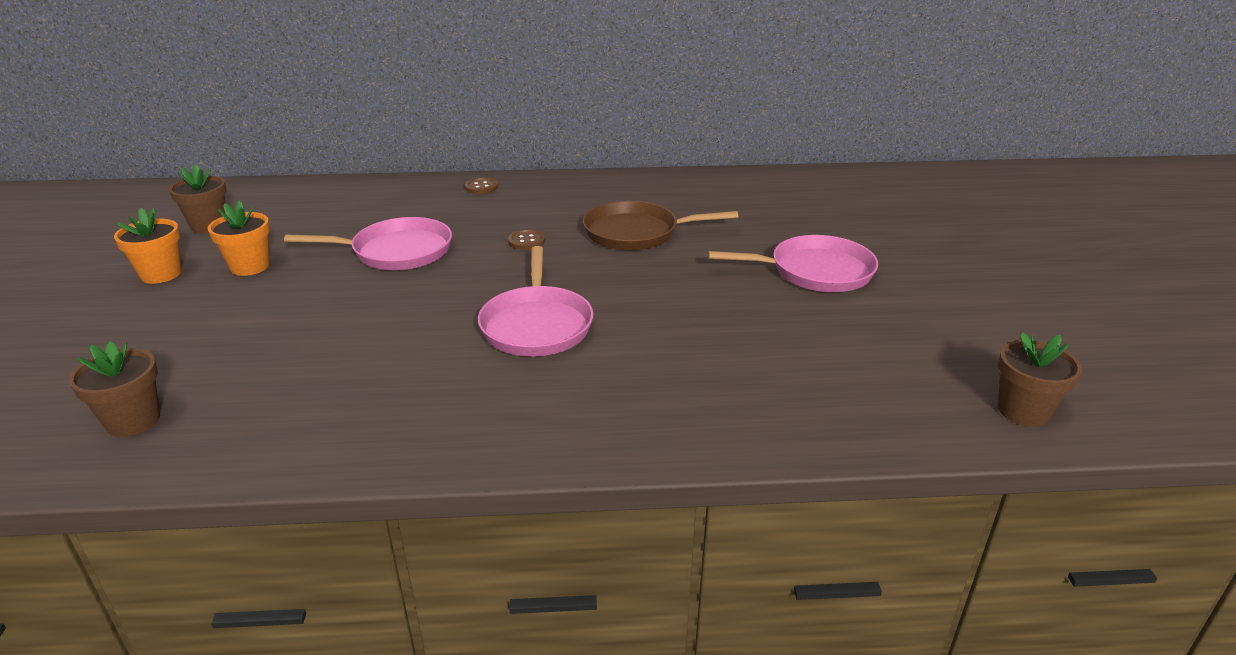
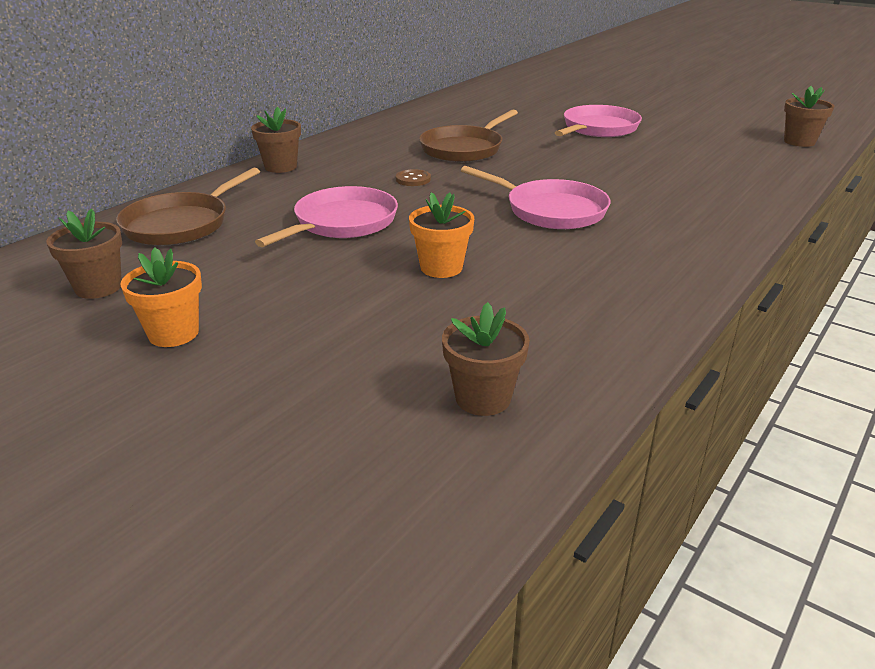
camera: 50 degrees left, 0 degrees up
orange flower pot [208,200,270,276] -> orange flower pot moved to [409,192,474,278]
brown button [465,177,498,194] -> brown flower pot [251,107,301,173]
none -> brown pan [116,168,260,246]

